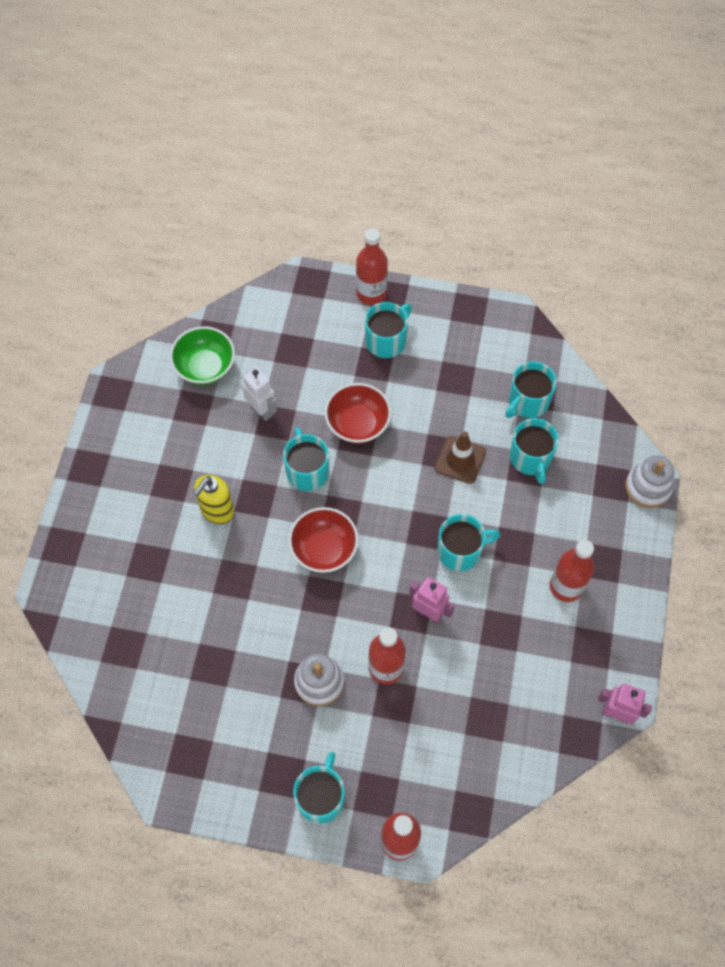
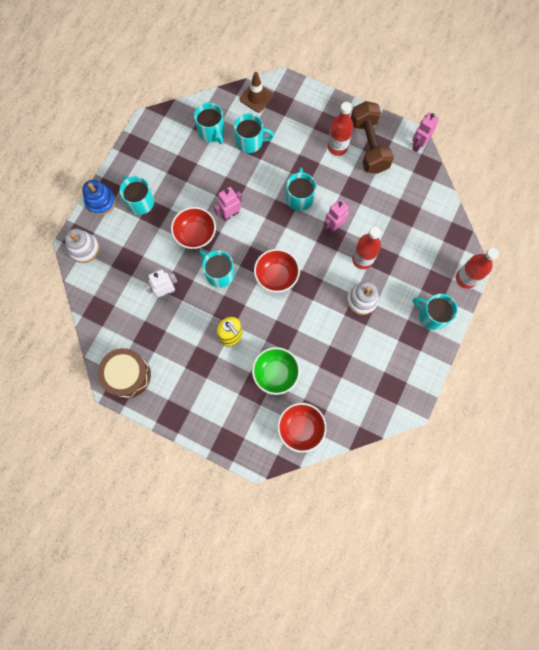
camera: 75 degrees left, 10 degrees up
green bowl [170,326,235,385] -> green bowl moved to [252,347,300,395]
turquoise mug [283,427,329,491] -> turquoise mug turned 45 degrees clockwise [199,250,234,288]
red bottle [356,228,388,305] -> blue stacking toy [82,180,116,215]
brown traffic cone [435,432,486,484] -> brown traffic cone moved to [240,72,274,113]
white stacking toy [625,455,674,508] -> white stacking toy moved to [65,228,100,263]
none -> brown drum [98,348,151,399]
none -> pink robot [214,187,242,221]
none -> red bowl [278,403,327,453]
none -> brown dumbbell [351,101,394,174]

